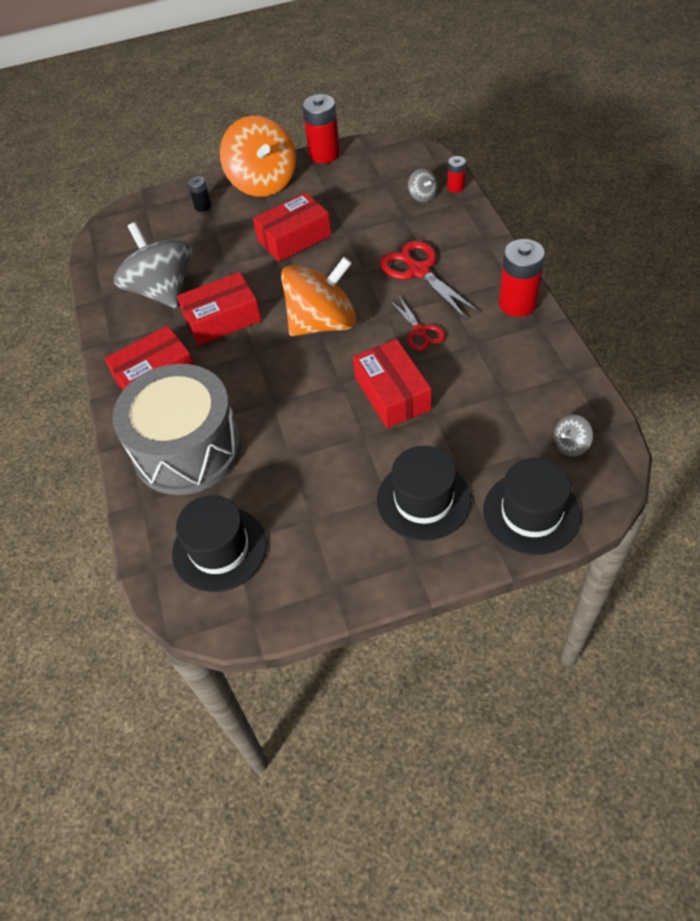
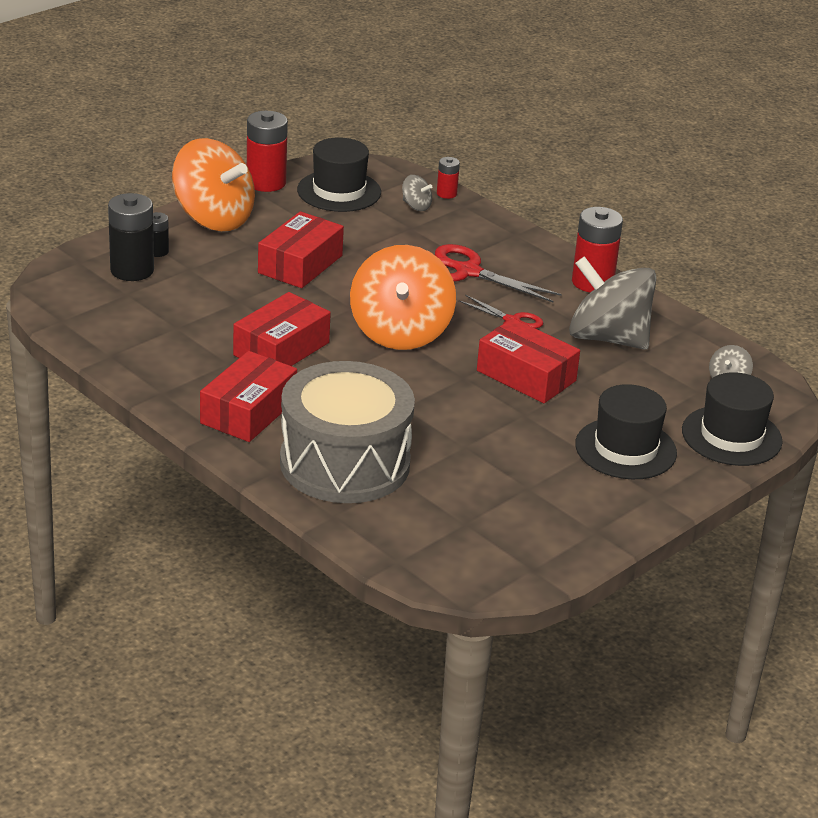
camera: 35 degrees left, 20 degrees down
grey spinning top [114,222,192,308] -> grey spinning top moved to [569,256,656,349]
black hat [172,495,267,592] -> black hat moved to [297,137,381,212]
orange spinning top [281,257,356,336] -> orange spinning top turned 150 degrees clockwise [350,245,456,350]
none -> black battery [108,193,154,281]

